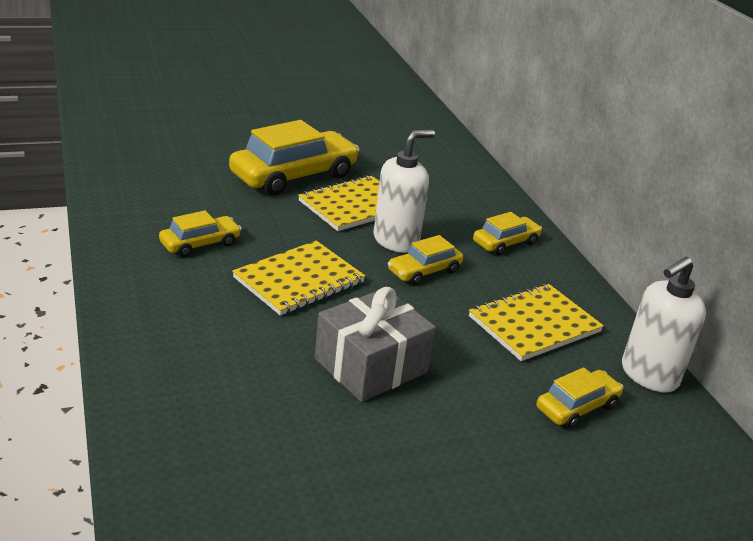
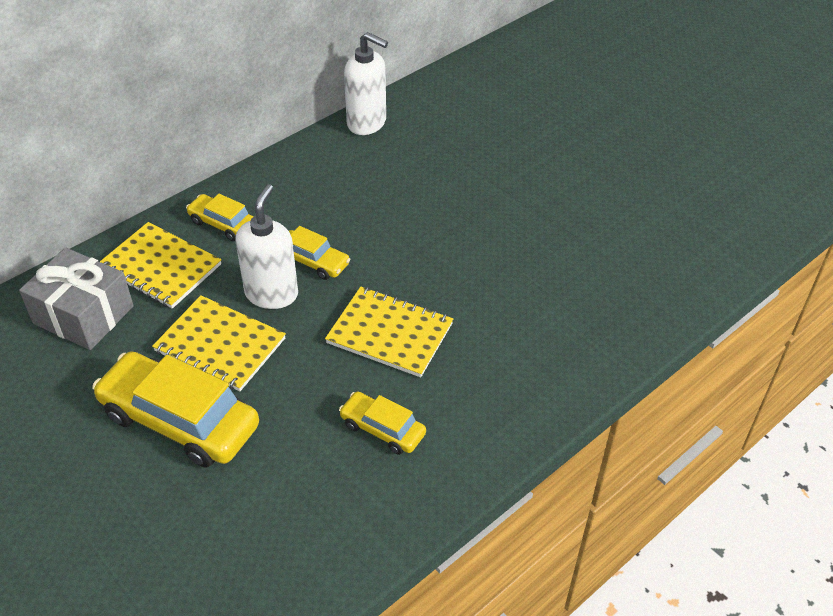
camera: 110 degrees left, 15 degrees up
grey gift [315,287,436,402] -> grey gift moved to [19,248,134,350]
white soap dispenser [374,130,435,253] -> white soap dispenser turned 75 degrees clockwise [235,184,298,309]
yellow notebook [469,284,604,361] -> yellow notebook moved to [100,222,221,309]
yellow car [536,367,623,429] -> none

